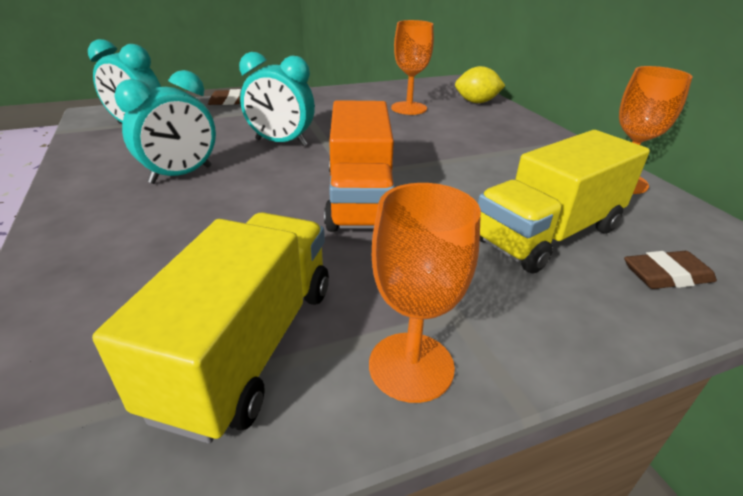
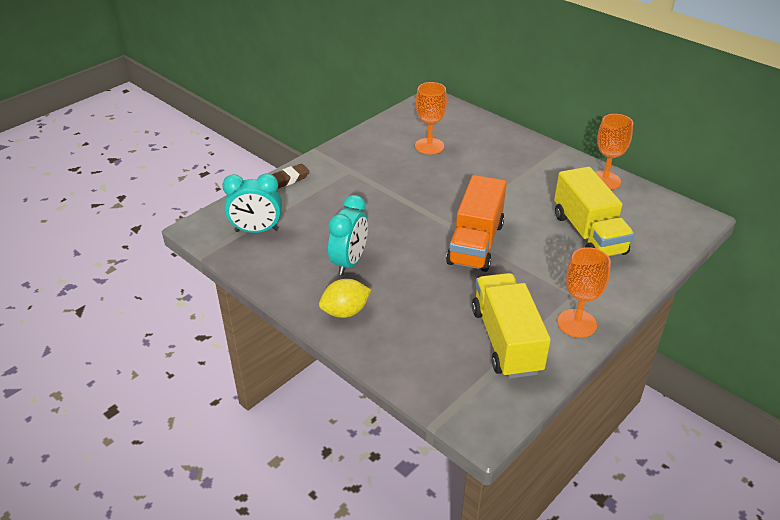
camera: 25 degrees left, 5 degrees up
turquoise clock [239,52,315,146] -> none
orange truck [324,100,395,232] -> orange truck turned 45 degrees clockwise [446,175,507,272]
yellow lemon [455,66,505,103] -> yellow lemon moved to [319,279,371,318]
yellow truck [478,130,650,274] -> yellow truck turned 45 degrees counterclockwise [554,167,634,257]
brown eraser [624,251,717,289] -> none

